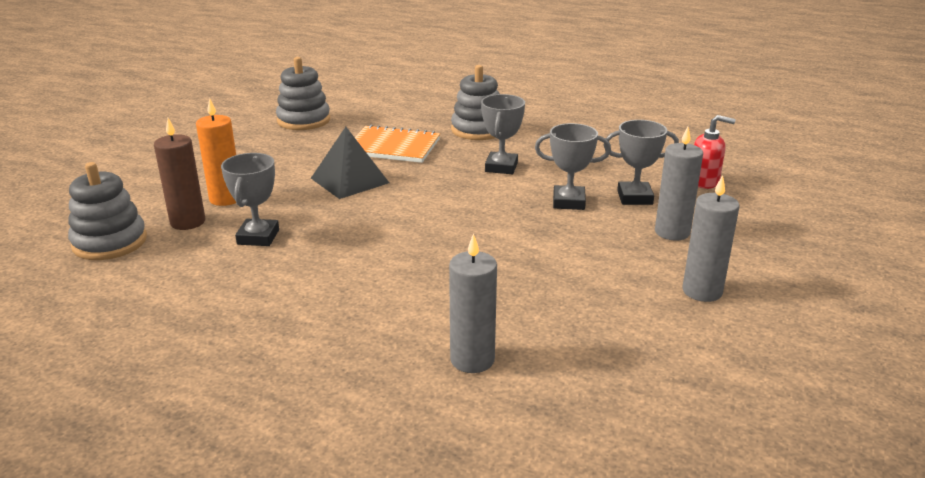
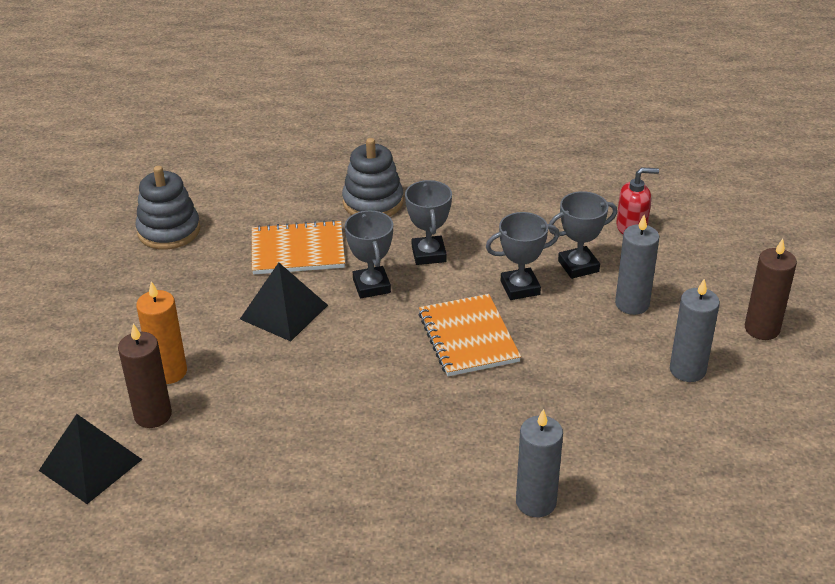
camera: 20 degrees left, 10 degrees up
grey stacking toy [68,162,147,260] -> black pyramid [39,414,143,504]
grey trophy [221,153,279,246] -> grey trophy moved to [345,211,393,298]
none -> orange notebook [418,294,521,376]
none -> brown candle [745,239,797,340]

